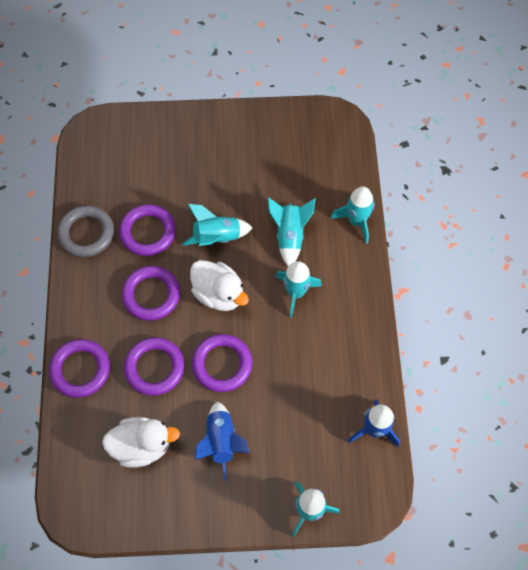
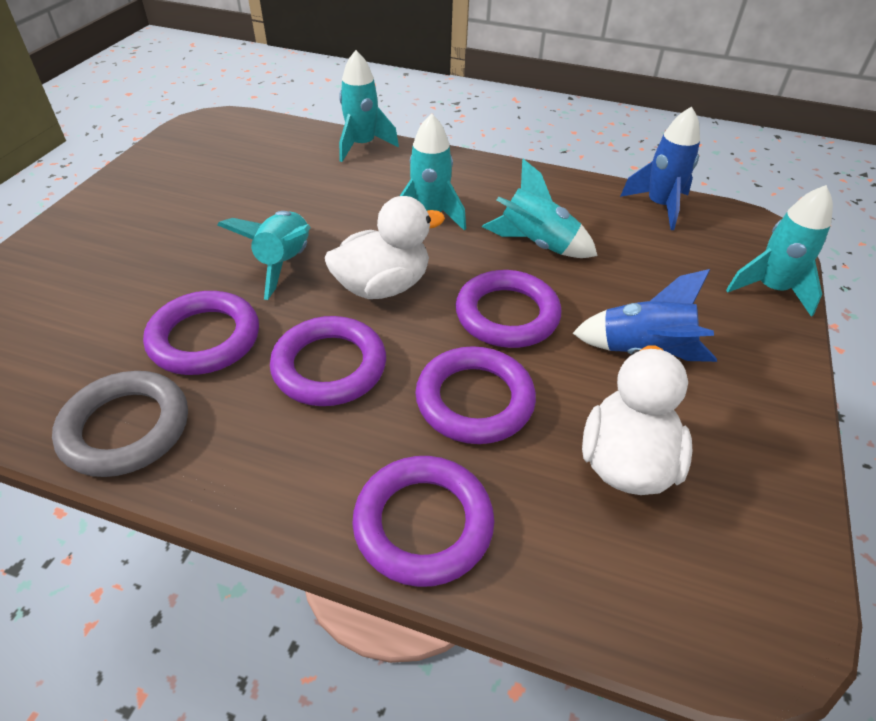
camera: 70 degrees left, 20 degrees down
turquoise rocket [267,197,316,266] -> turquoise rocket moved to [482,159,597,258]

